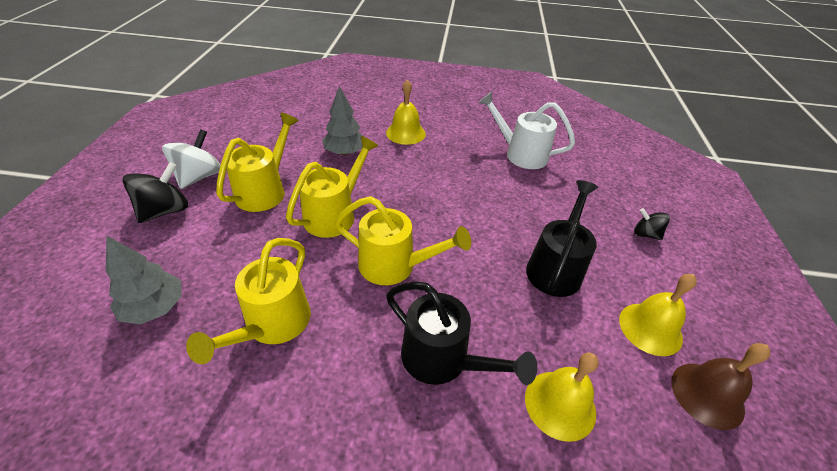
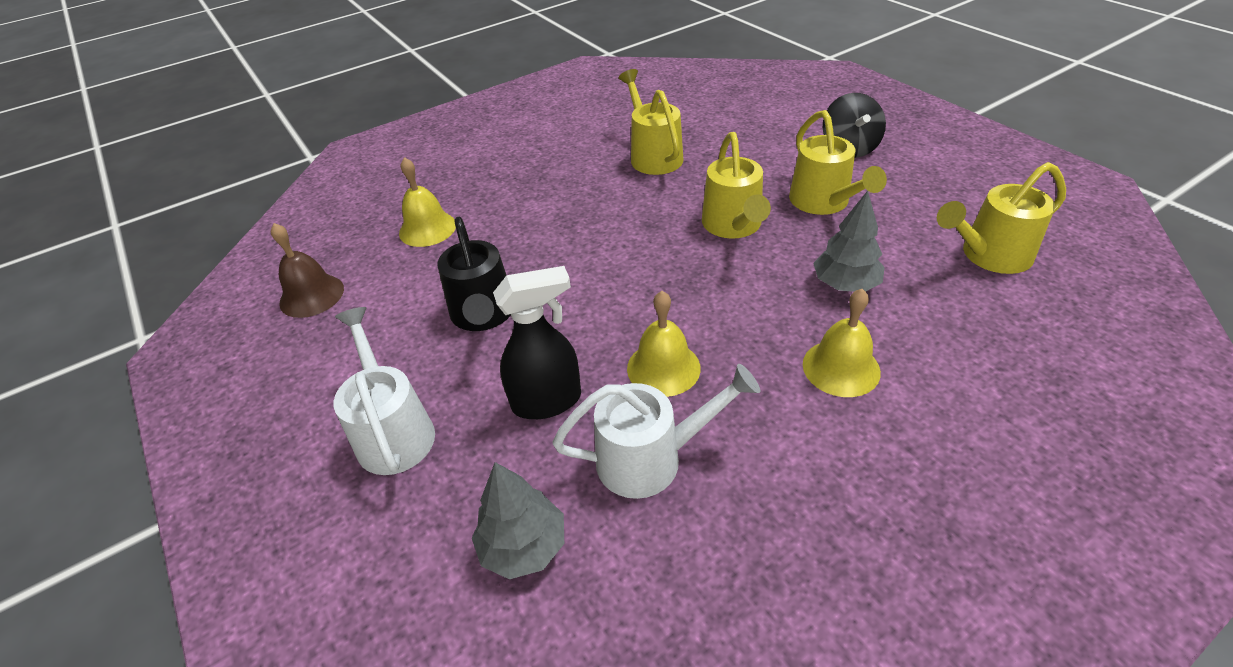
camera: 145 degrees right, 0 degrees up
grey tree [106,235,182,324] -> grey tree moved to [472,462,564,579]
white spinning top [162,129,220,189] -> none
yellow watering can [335,196,471,285] -> yellow watering can moved to [937,162,1066,274]
black watering can [386,281,537,385] -> none
yellow bell [619,274,697,356] -> yellow bell moved to [627,291,701,397]
black spinning top [634,208,670,240] -> white watering can [334,307,435,475]
none -> black spray bottle [493,266,581,419]

